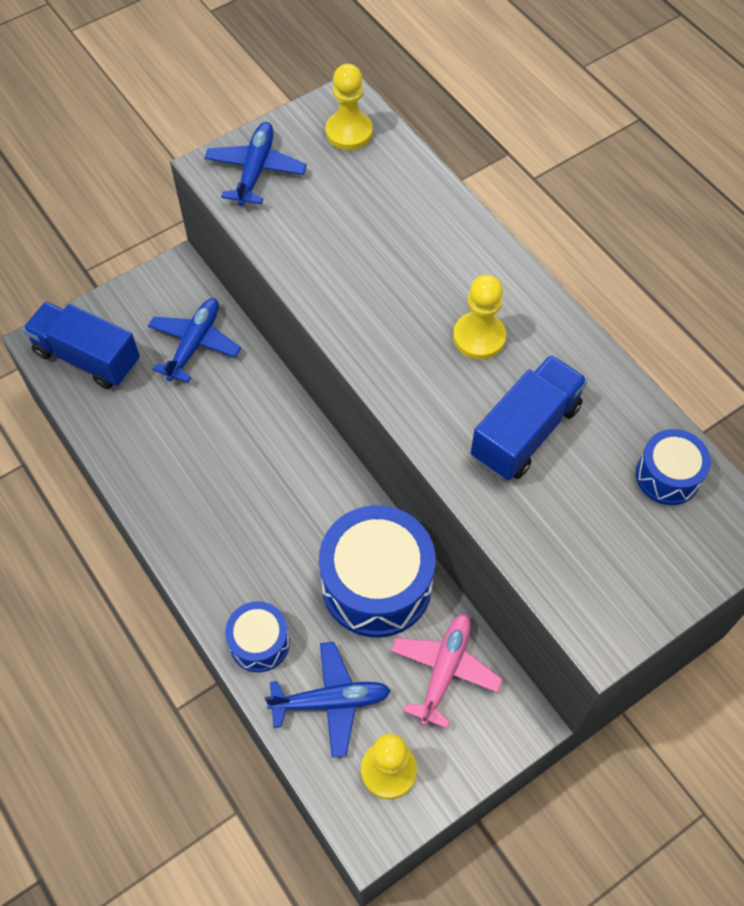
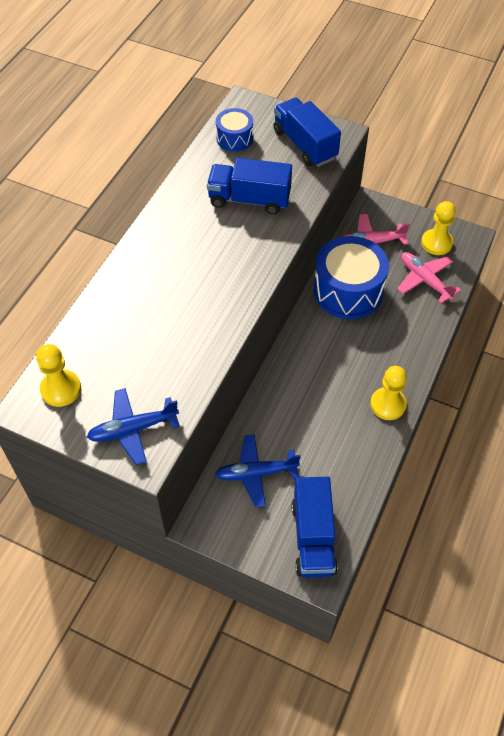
camera: 120 degrees left, 5 degrees down
blue drum [225,601,290,672] -> none
blue plane [265,642,391,757] -> pink plane [397,252,461,304]
yellow pawn [453,275,506,360] -> yellow pawn moved to [370,366,407,420]
none -> blue truck [273,98,341,167]

